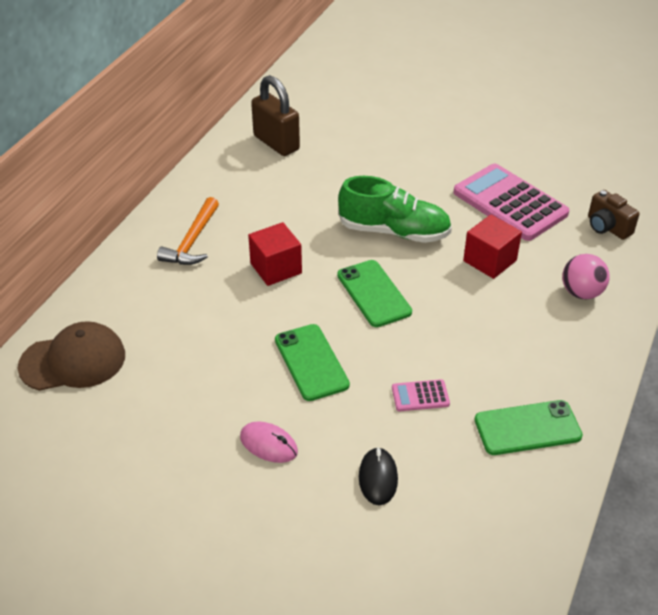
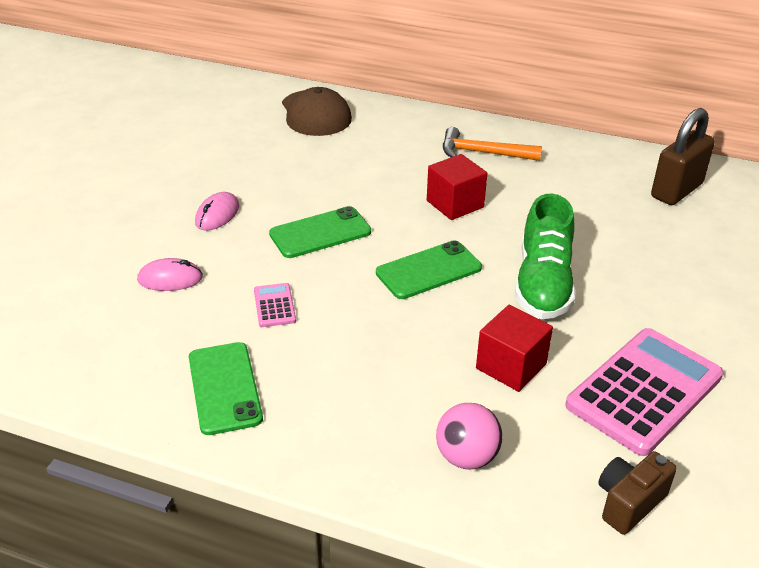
camera: 85 degrees right, 5 degrees down
black mouse [359,447,398,505] -> pink mouse [137,258,203,291]

